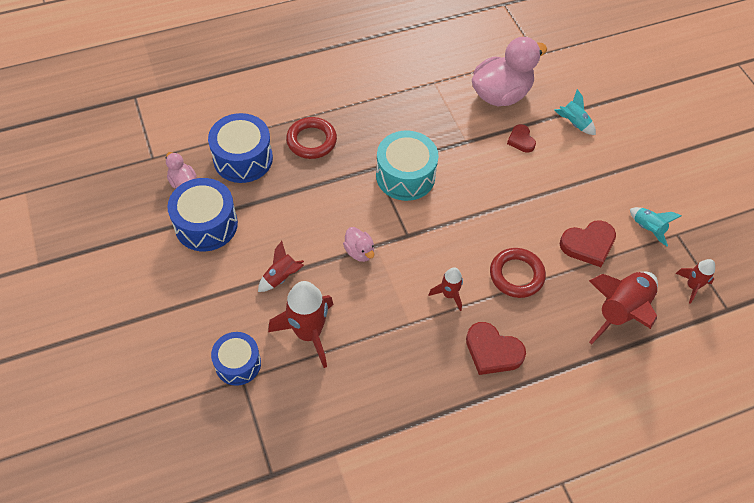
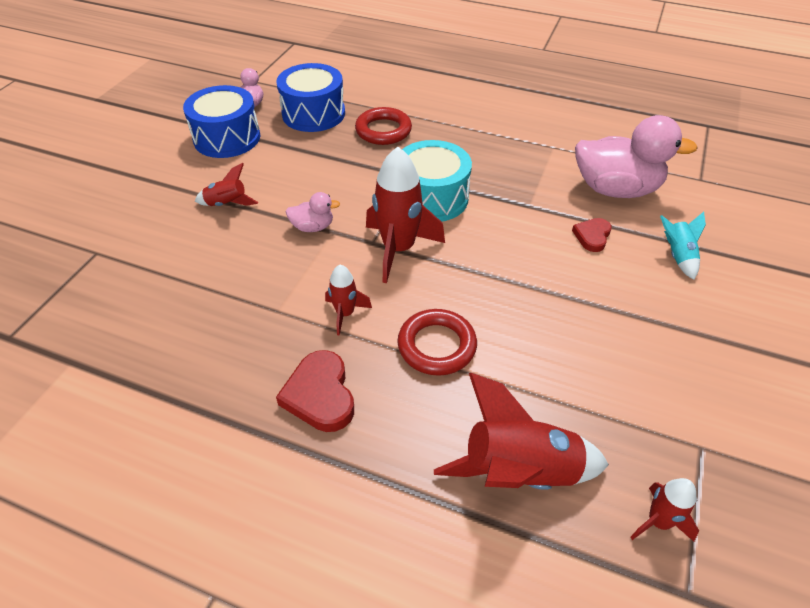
camera: 45 degrees right, 10 degrees down
blue drum [211,332,261,386] -> none
red rocket [268,281,334,368] -> red rocket moved to [366,147,445,283]
pink duck [343,227,374,262] -> pink duck turned 105 degrees counterclockwise [285,192,340,232]
red heart [560,220,616,267] -> none
turquoise rocket [630,207,682,246] -> none

